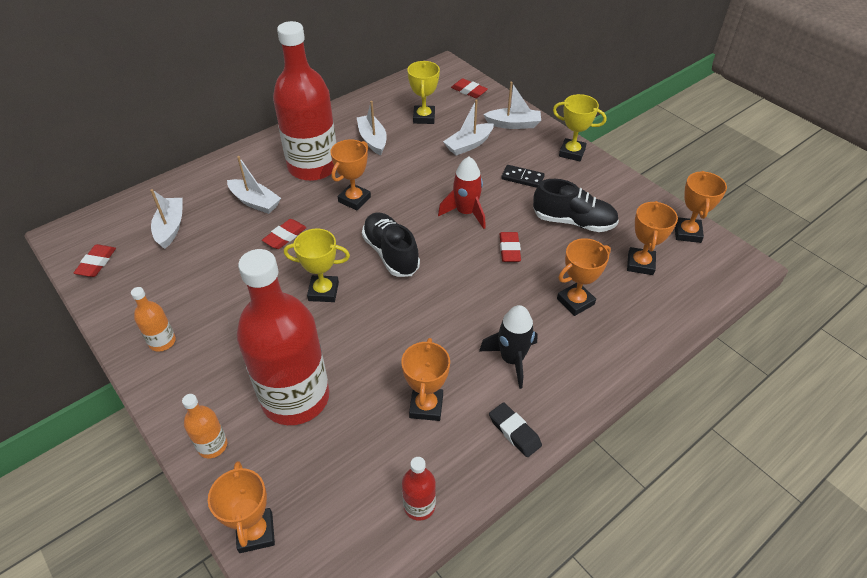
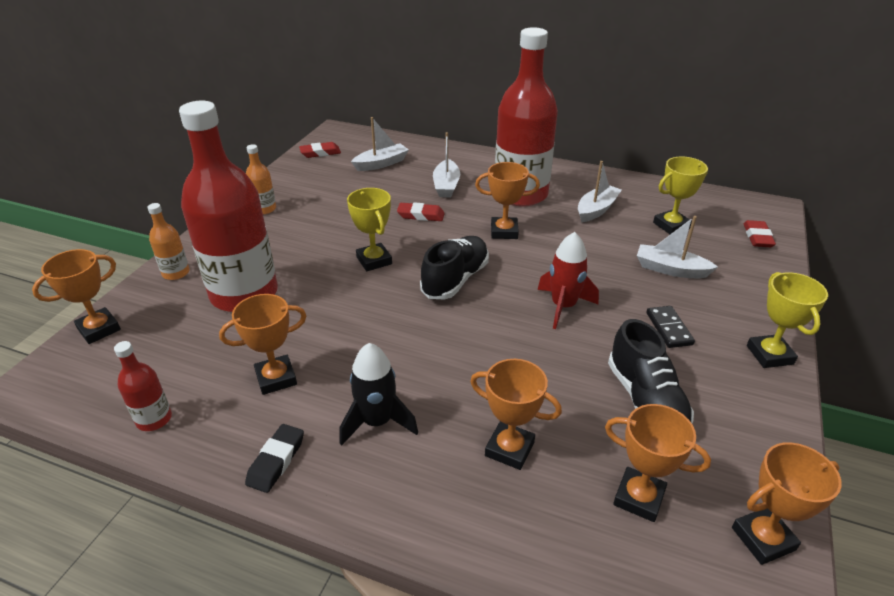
camera: 60 degrees right, 10 degrees down
white boat [483,81,541,129] -> none
red eraser [500,232,521,262] -> none
orange trophy [627,201,678,275] -> orange trophy turned 45 degrees clockwise [605,404,711,522]

